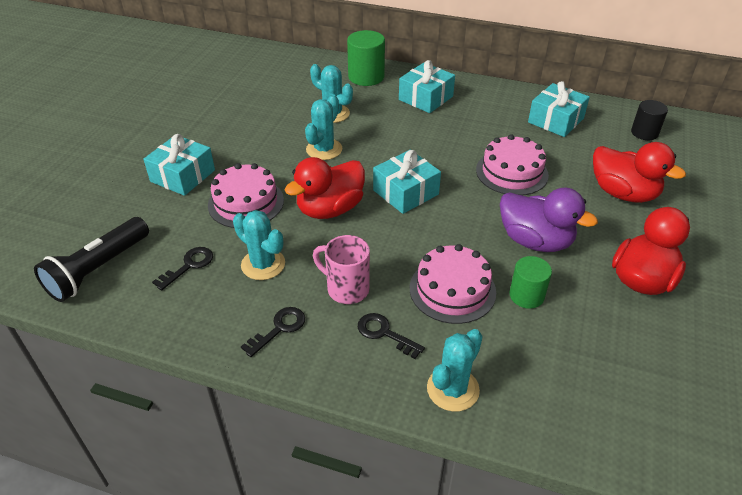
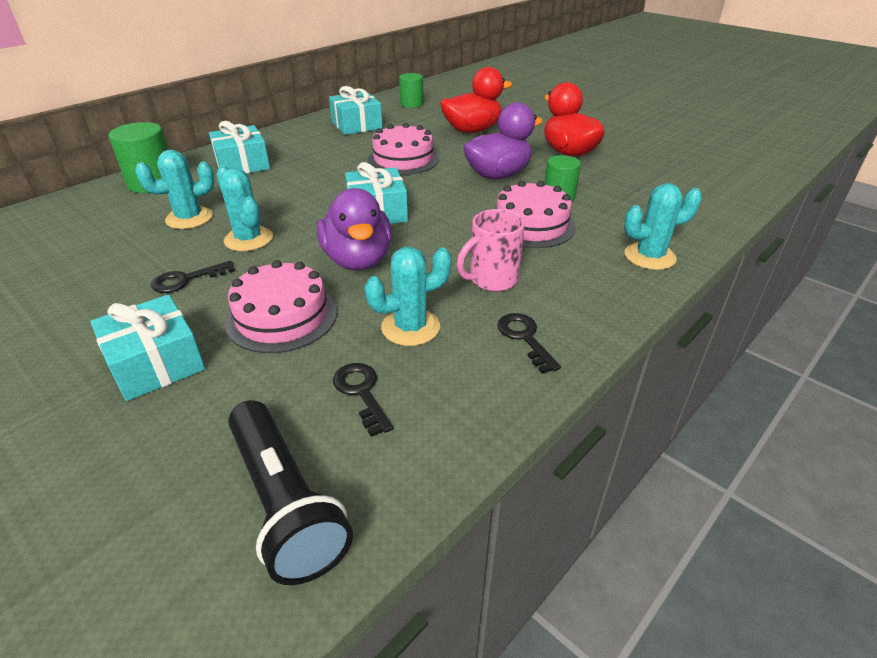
camera: 65 degrees left, 5 degrees down
red duck [285,157,365,219] -> purple duck [317,188,392,270]
black key [358,313,425,359] -> black key moved to [151,261,235,293]
turquoise cactus [427,329,483,412] -> turquoise cactus turned 75 degrees counterclockwise [624,183,702,270]
black cylinder [631,100,668,140] -> green cylinder [399,73,423,108]

